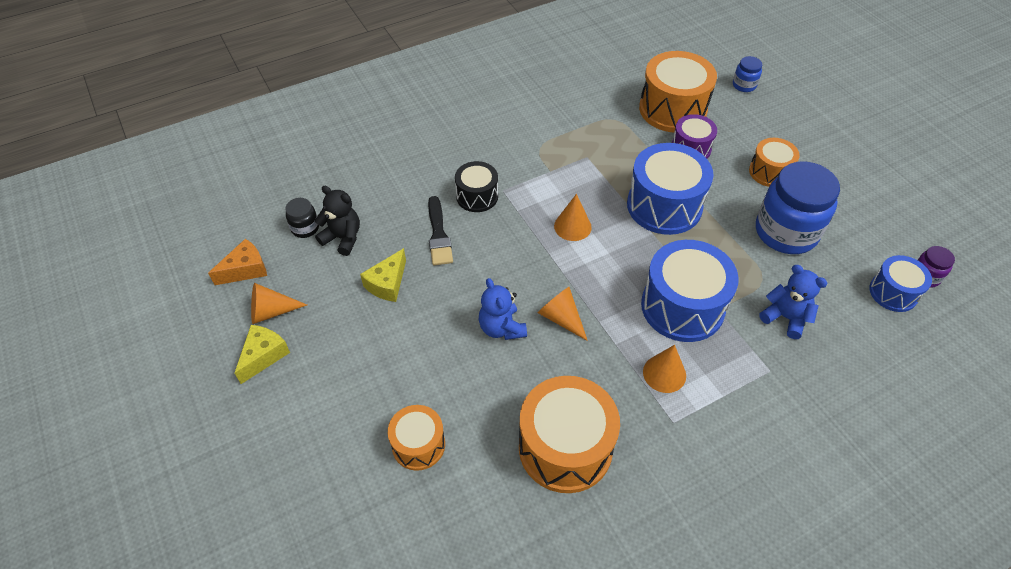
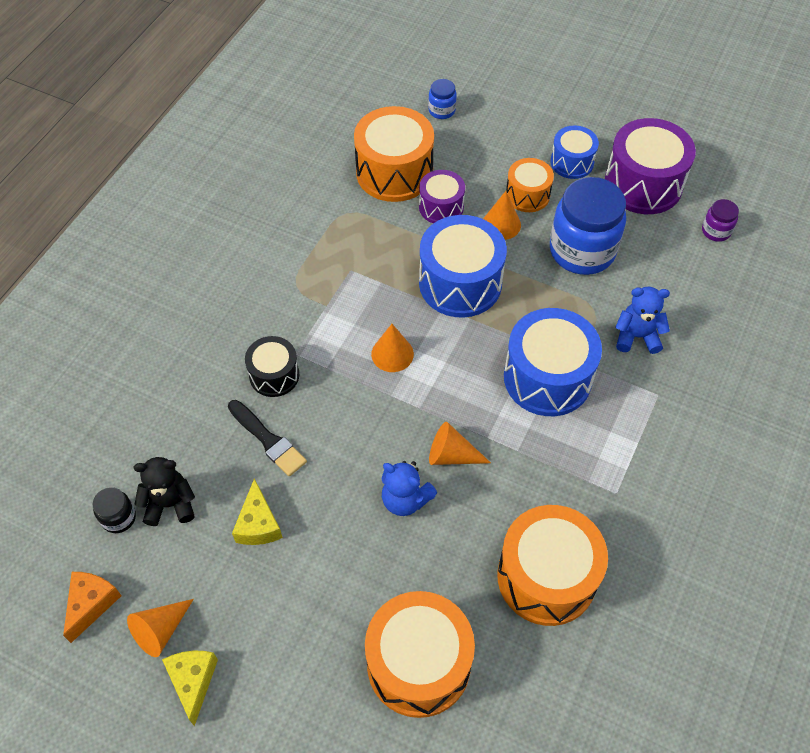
camera: 35 degrees left, 5 degrees up
orange drum [388,405,445,471] -> orange drum [365,591,475,718], size x1.76
orange cone [643,345,686,393] -> orange cone moved to [483,191,521,240]
blue drum [869,255,932,312] -> blue drum moved to [550,125,599,179]
none -> purple drum [605,118,696,214]

